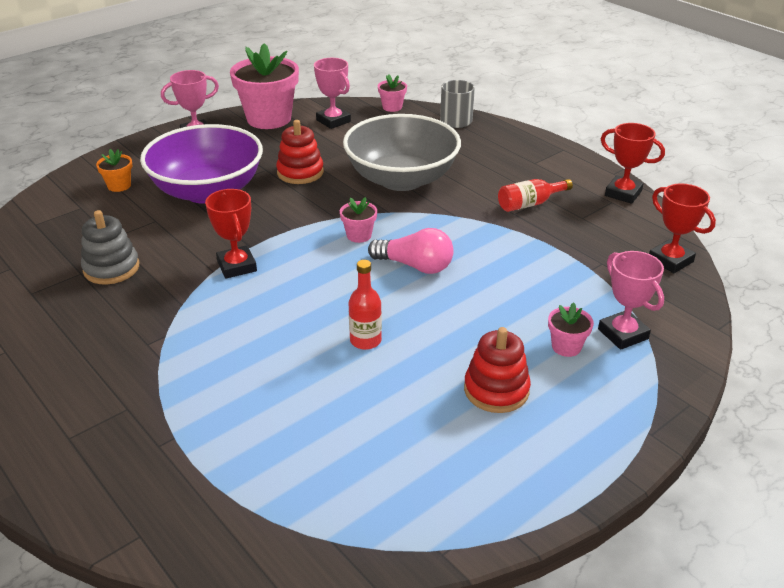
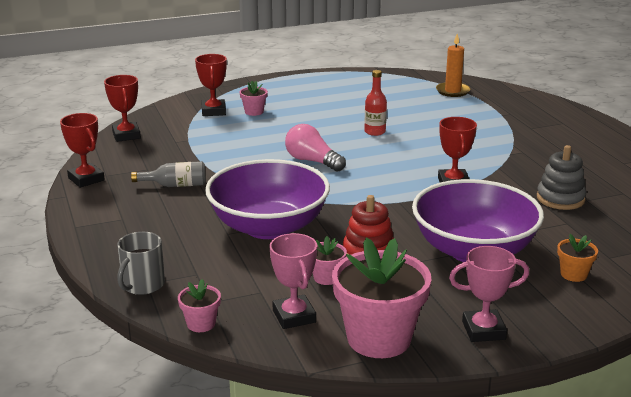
camera: 160 degrees left, 10 degrees down
pink flower pot [340,197,377,243] -> pink flower pot moved to [313,236,347,285]
grey bowl [343,114,461,191] -> purple bowl [205,159,330,239]
red stacking toy [464,327,531,413] -> none
red bottle [498,179,573,212] -> grey bottle [131,161,206,187]
pink trophy [598,251,664,350] -> red trophy [195,54,227,116]
none -> orange candle [436,34,470,97]

